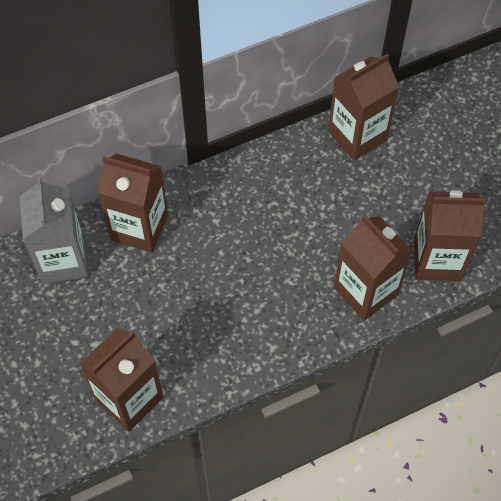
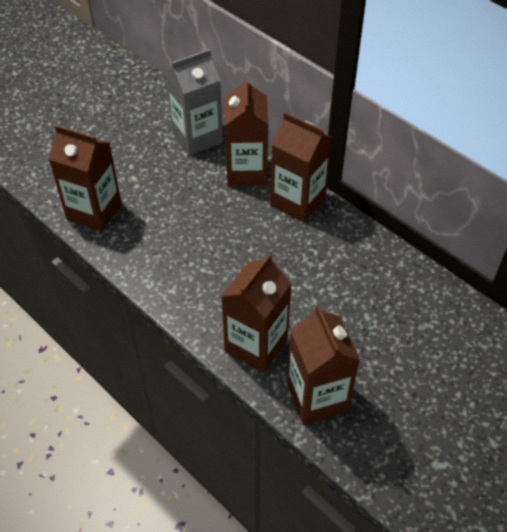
camera: 70 degrees right, 10 degrees down
brown carton [328,54,399,160] -> brown carton moved to [270,112,332,223]

